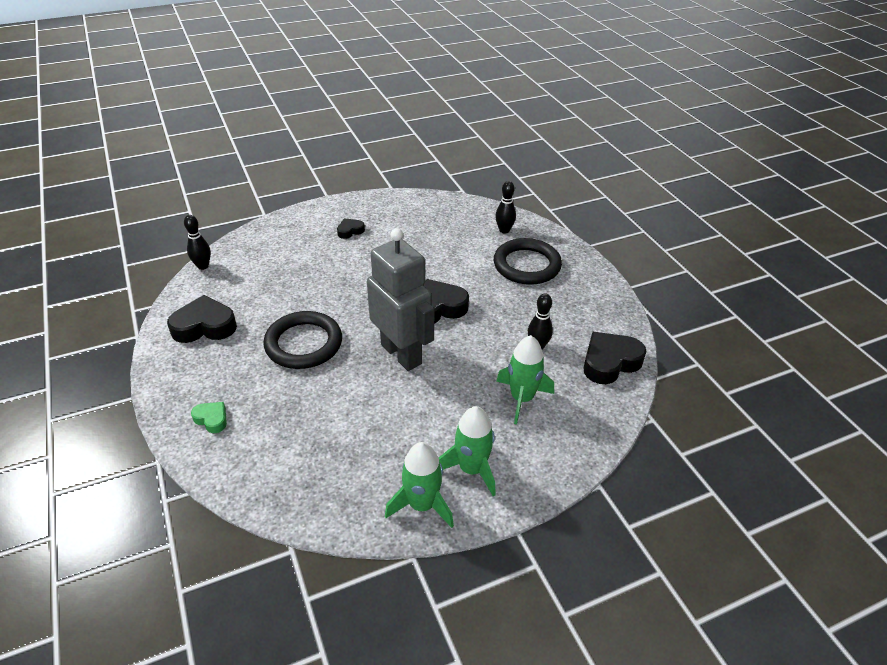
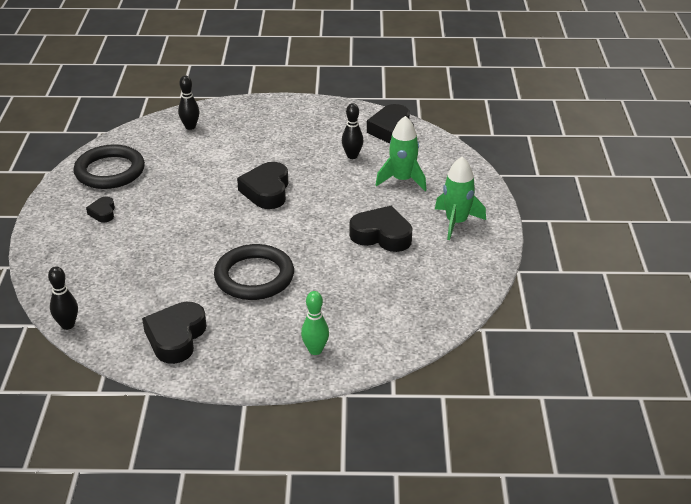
camera: 65 degrees left, 5 degrees down
green heart [191,402,227,433] -> green bowling pin [301,291,329,355]
grey robot [367,228,434,371] -> none
green rocket [385,442,454,528] -> none
black ring [494,238,562,285] -> black ring moved to [74,144,145,189]
none -> black heart [349,206,412,252]

